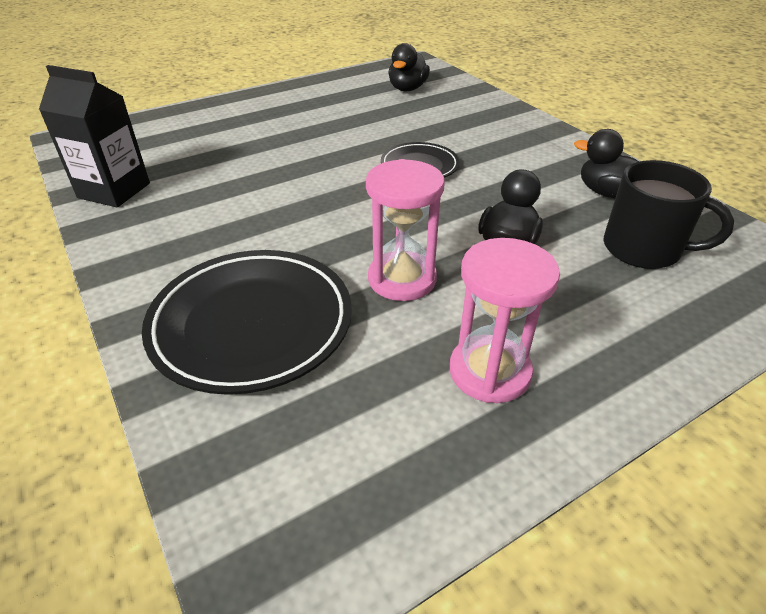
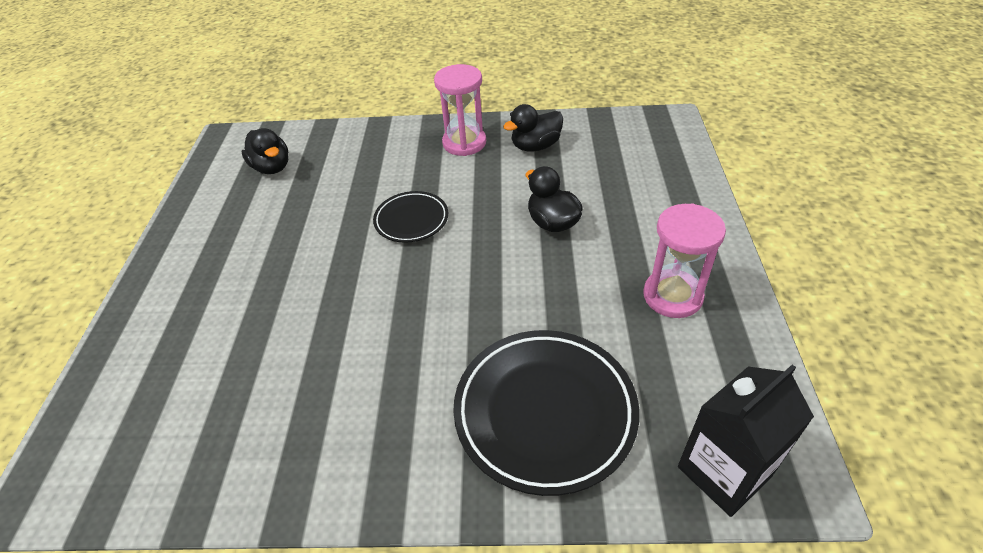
camera: 55 degrees left, 5 degrees up
black carton [39,65,150,207] -> black carton moved to [678,365,814,517]
pink hourglass [366,159,445,301] -> pink hourglass moved to [434,64,486,156]
black mug [603,160,734,269] -> none

